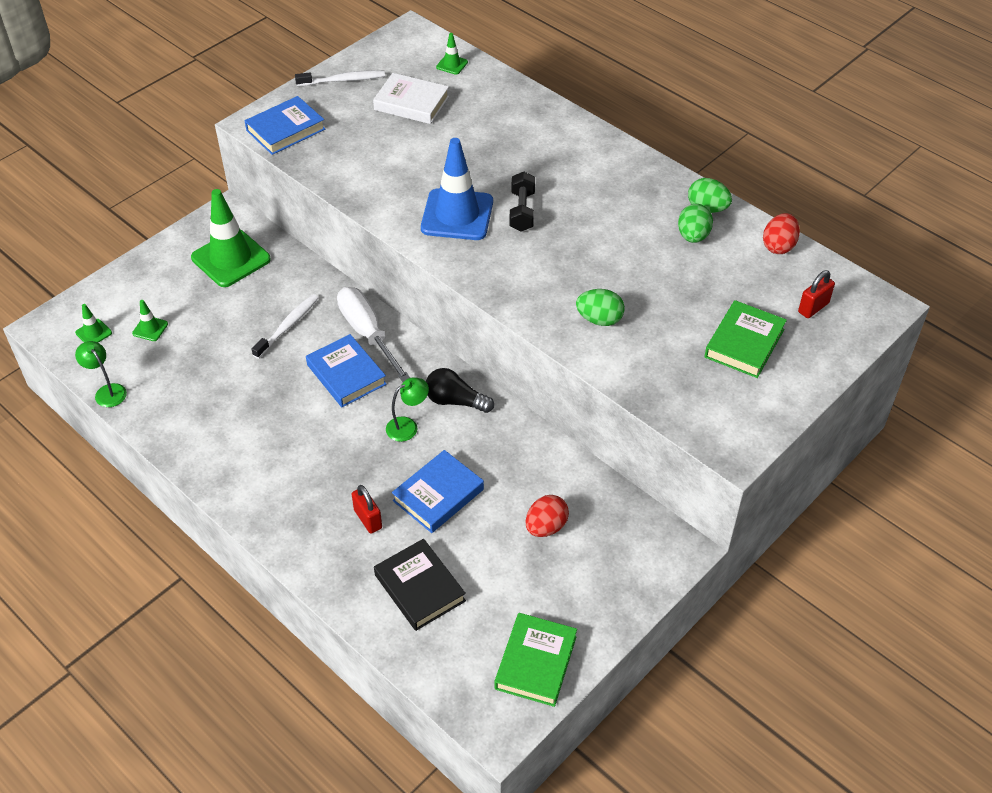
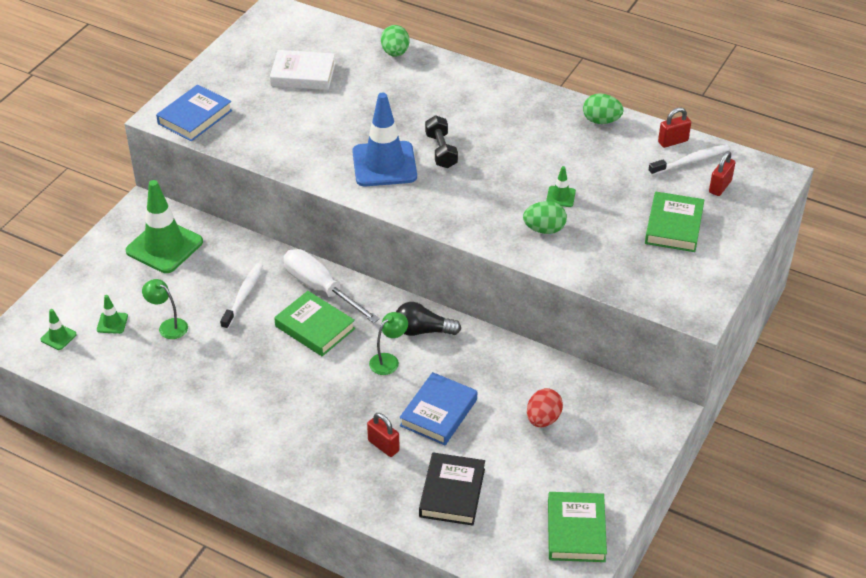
camera: 15 degrees left, 5 degrees down
green lamp [75,341,127,407] -> green lamp moved to [142,279,188,339]
white toothbrush [295,70,385,86] -> white toothbrush moved to [648,144,730,175]
blue book [306,334,387,407] -> green book [274,291,355,356]
black book [374,539,466,631] -> black book turned 60 degrees clockwise [419,453,485,526]
green traffic cone [436,33,468,75] -> green traffic cone moved to [546,166,576,207]
green egg [678,204,713,243] -> green egg moved to [381,25,409,57]
red egg [763,213,800,254] -> red padlock [658,107,691,148]

